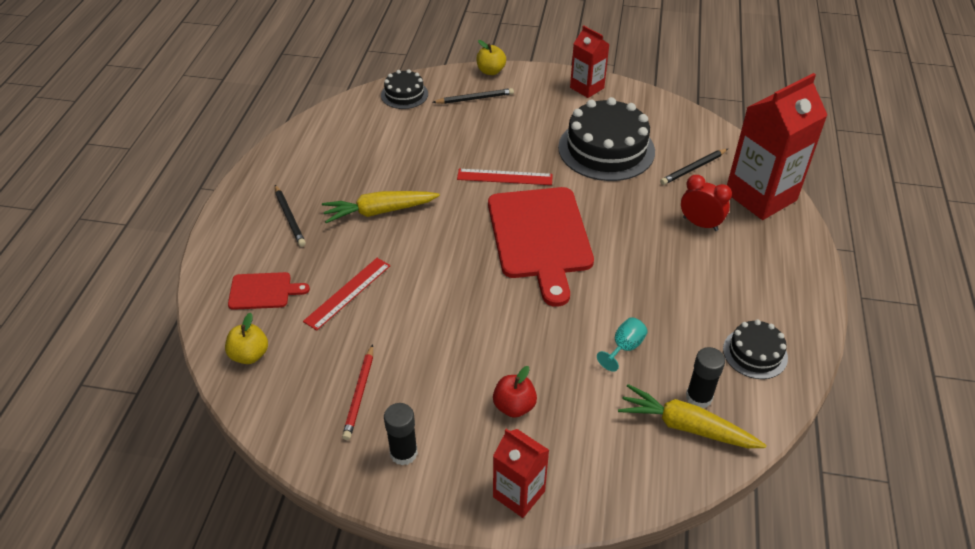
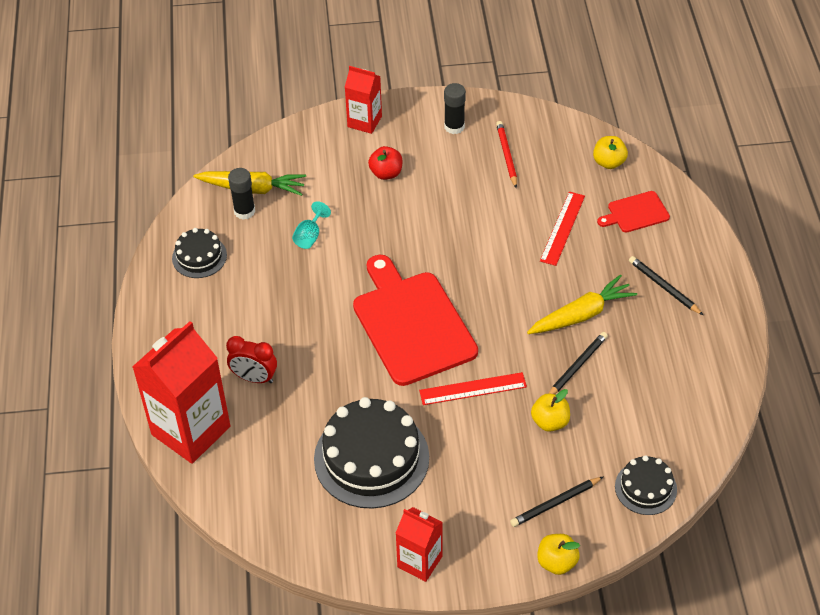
camera: 165 degrees right, 5 degrees up
black pencil [660,149,728,185] -> black pencil moved to [549,332,608,394]
none -> yellow apple [531,389,570,432]

